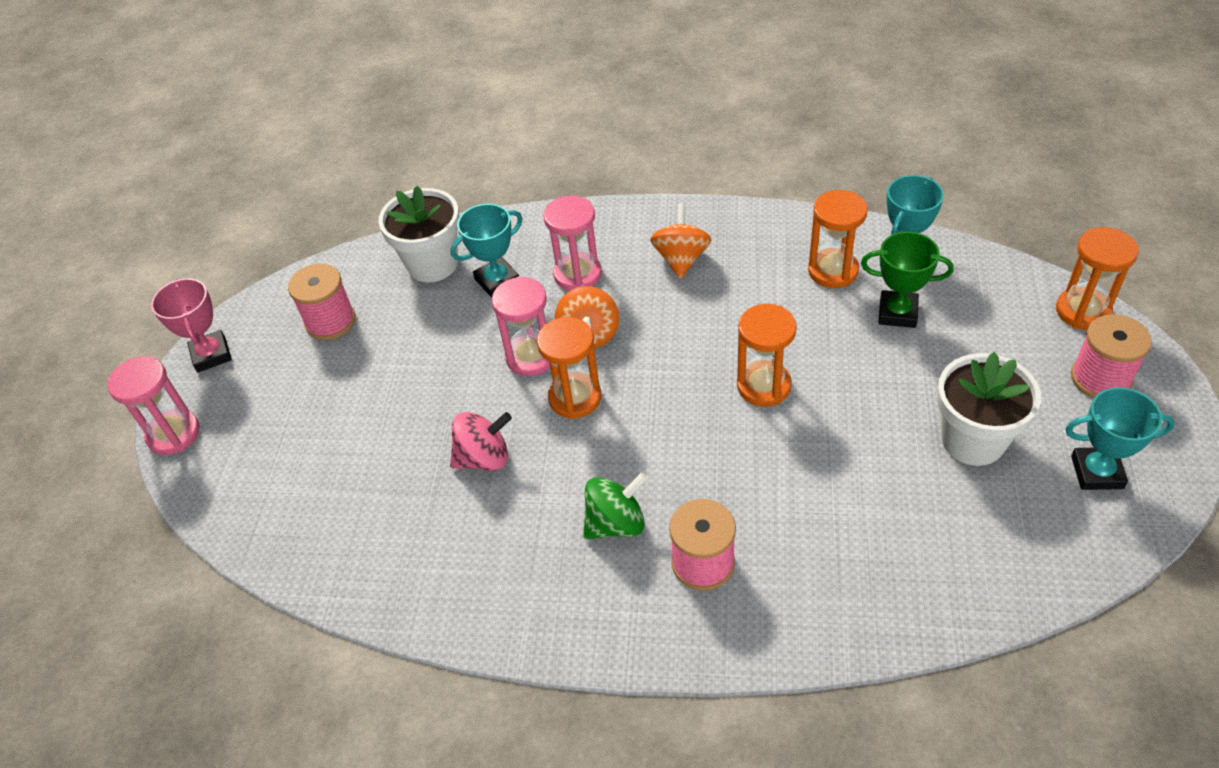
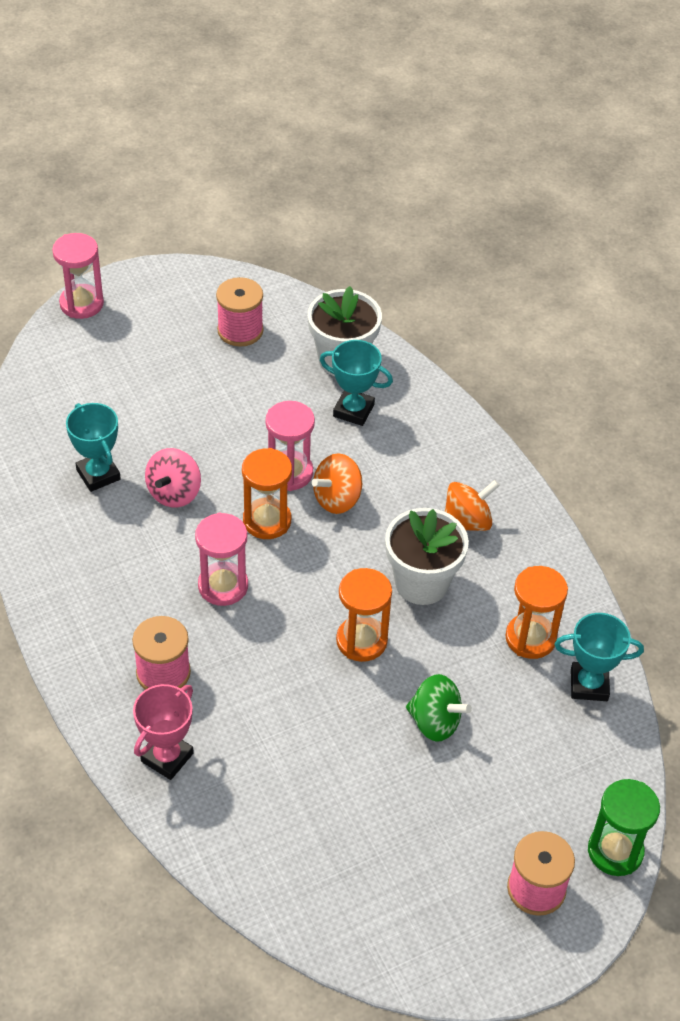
camera: 50 degrees right, 0 degrees up
pink trophy [151,278,232,372] -> pink trophy moved to [133,684,194,780]
pink spinning top [450,412,512,471] -> pink spinning top turned 75 degrees clockwise [145,448,201,507]
pink hourglass [543,195,602,291] -> pink hourglass moved to [195,513,248,606]
green spinning top [583,473,648,539] -> green spinning top moved to [406,674,472,742]
green trophy [861,232,954,328] -> none
white flower pot [937,352,1041,466] -> white flower pot moved to [385,508,469,605]
orange hourglass [1056,227,1139,330] -> green hourglass [588,779,660,876]
turquoise trophy [1065,387,1175,490] -> turquoise trophy moved to [66,403,121,492]

